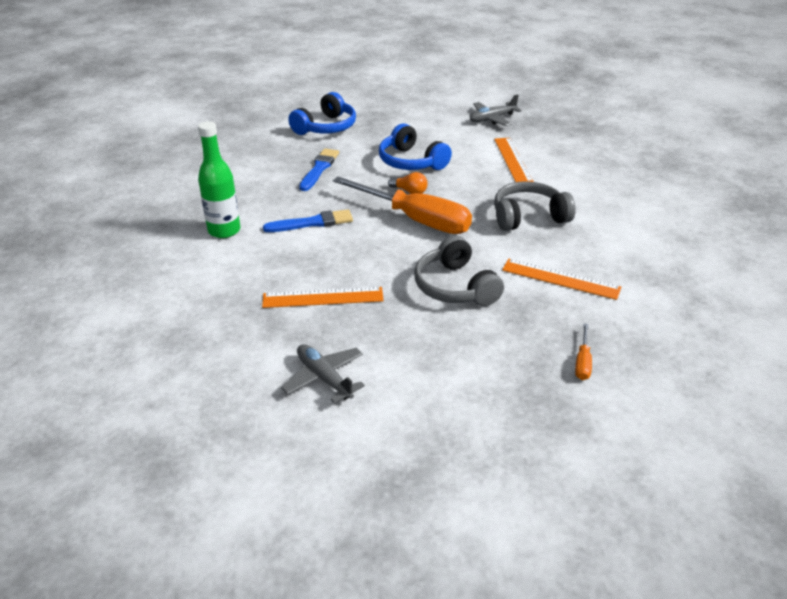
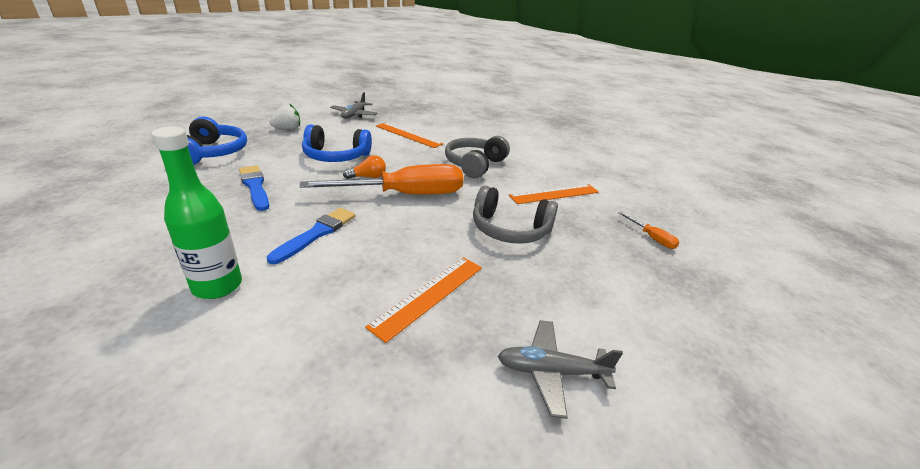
camera: 50 degrees left, 5 degrees down
none -> white strawberry [269,103,300,129]

